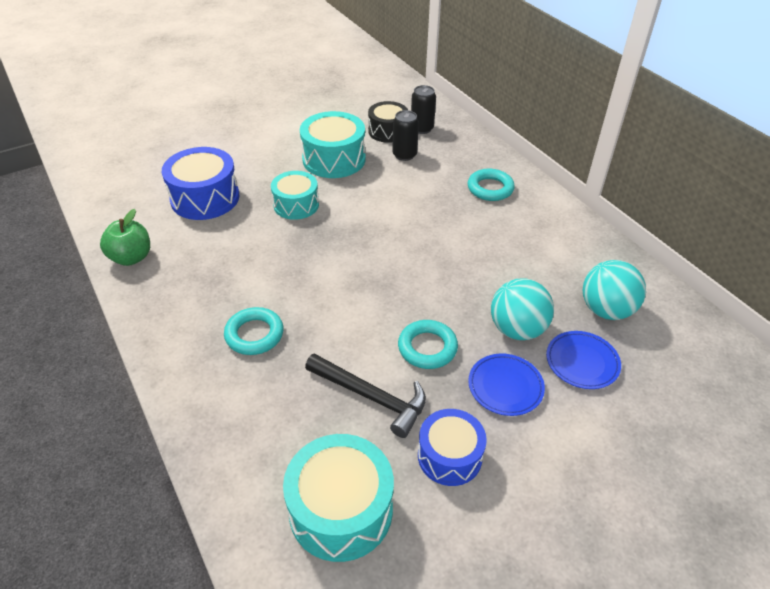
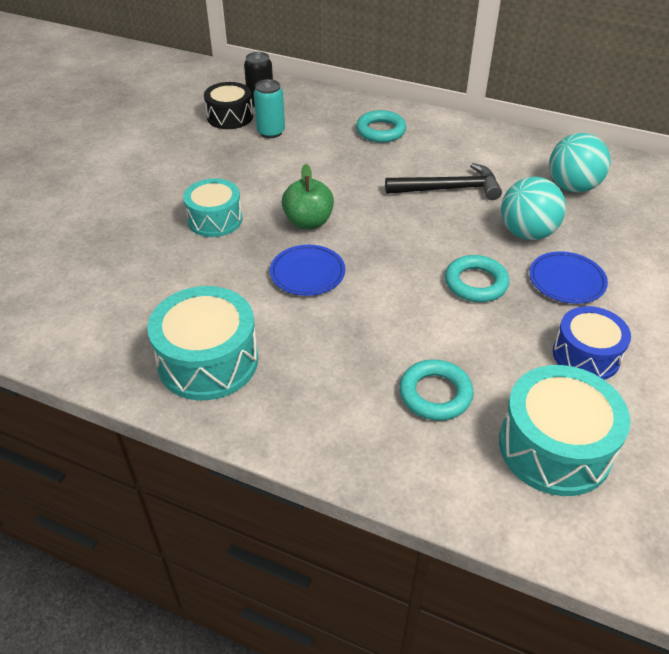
camera: 35 degrees left, 0 degrees up
green apple [100,209,150,266] -> green apple moved to [282,164,334,229]
blue drum [162,147,239,220] -> none
turquoise ring [224,307,284,355] -> turquoise ring moved to [399,359,474,421]
turquoise drum [300,111,366,178] -> turquoise drum moved to [147,286,258,400]
black hammer [305,353,426,438] -> black hammer moved to [385,163,502,200]
black can [392,110,419,161] -> turquoise can [254,79,285,138]
blue plate [546,331,621,389] -> blue plate moved to [270,245,345,296]

